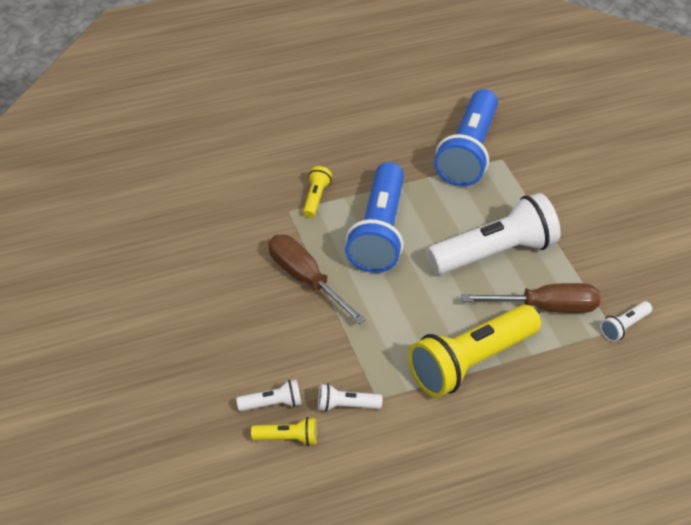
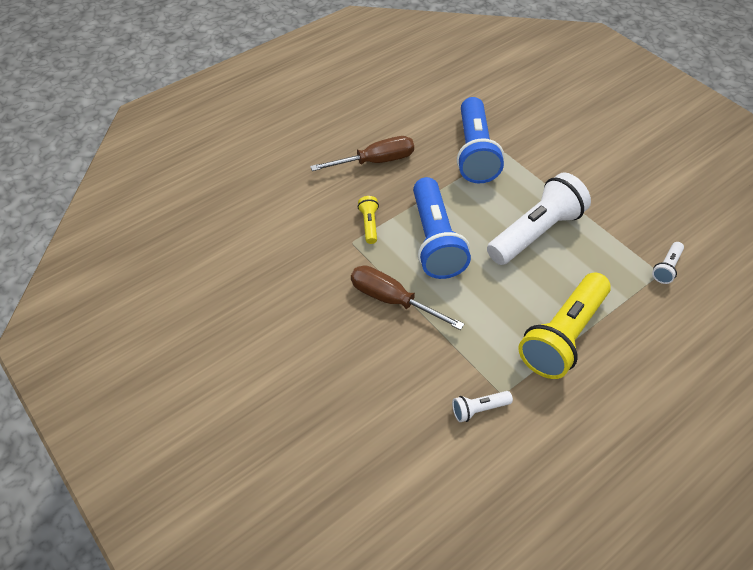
camera: 15 degrees left, 5 degrees up
white flashlight [236,379,301,411] -> none
yellow flashlight [251,417,317,446] -> none
brown screwdriver [462,283,600,313] -> brown screwdriver moved to [310,136,414,171]

